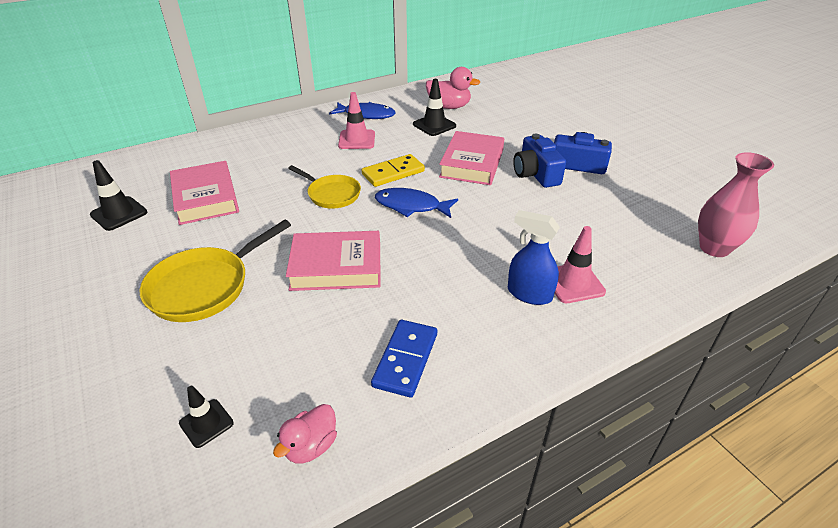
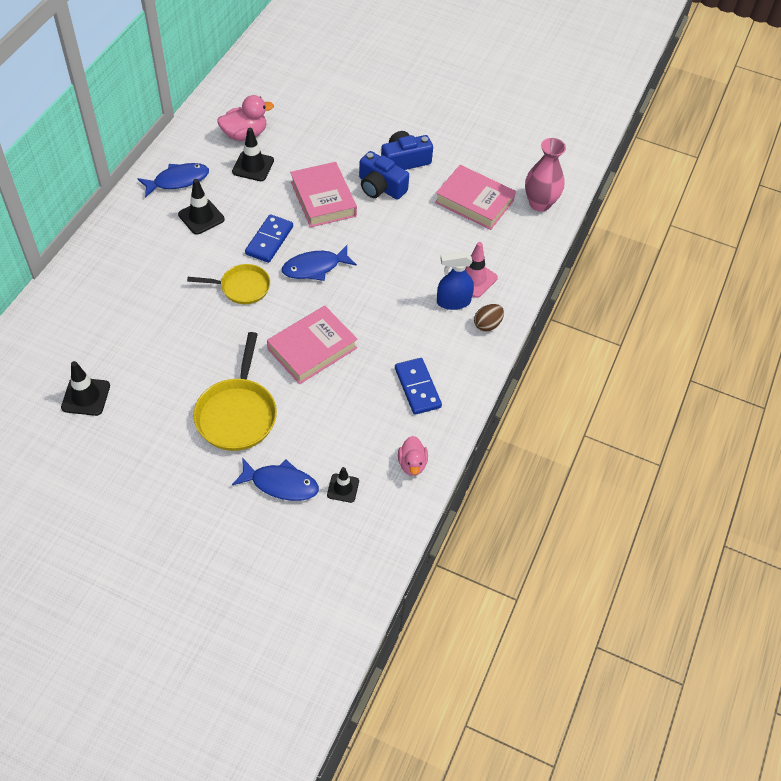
camera: 40 degrees left, 15 degrees up
pink book [170,161,239,225] -> pink book moved to [435,165,516,230]
pink traffic cone [338,92,375,149] -> black traffic cone [178,179,225,235]
yellow domino [362,154,425,187] -> blue domino [245,214,293,263]
none -> blue fish [232,459,319,501]
none -> brown egg [474,304,504,332]

